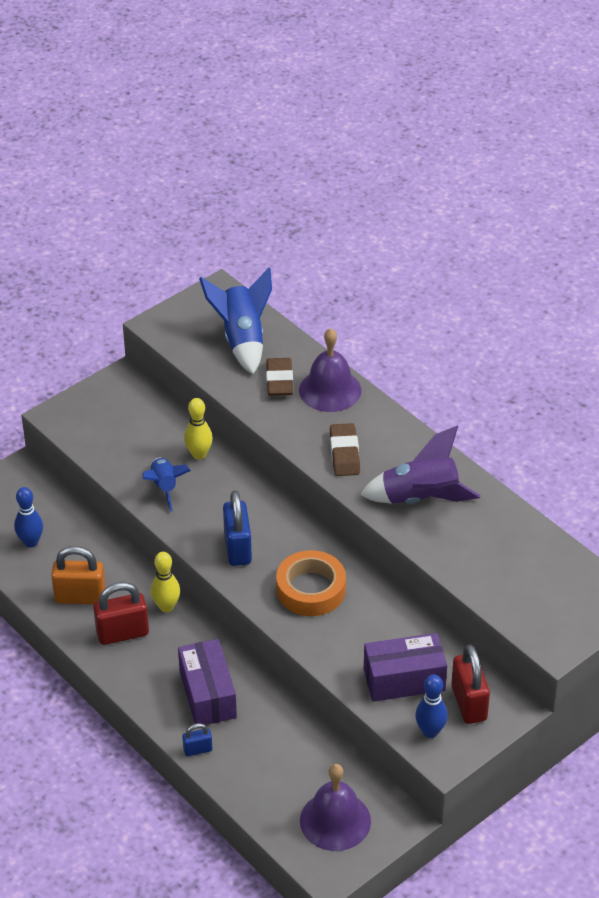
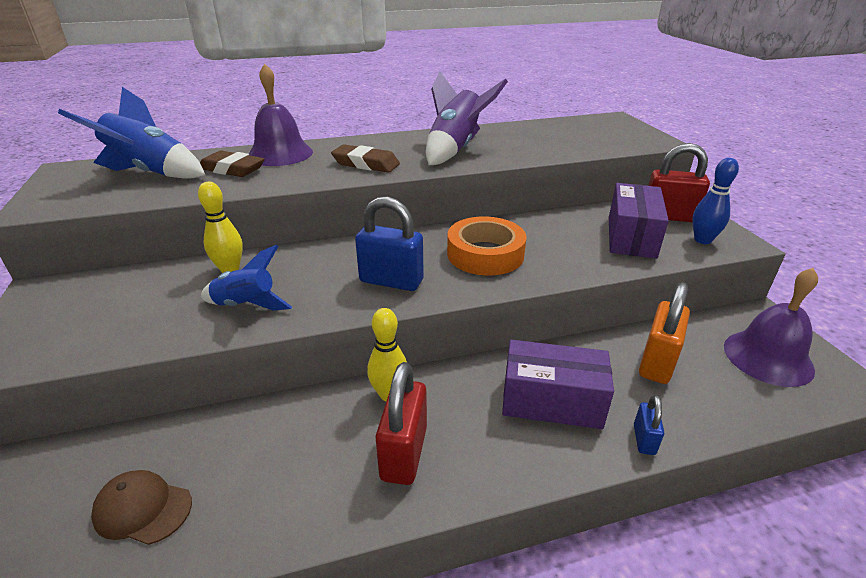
camera: 65 degrees left, 10 degrees down
blue bowling pin [14,487,43,547] -> brown cap [91,470,192,545]
orange padlock [51,546,106,605] -> orange padlock moved to [639,282,690,384]

